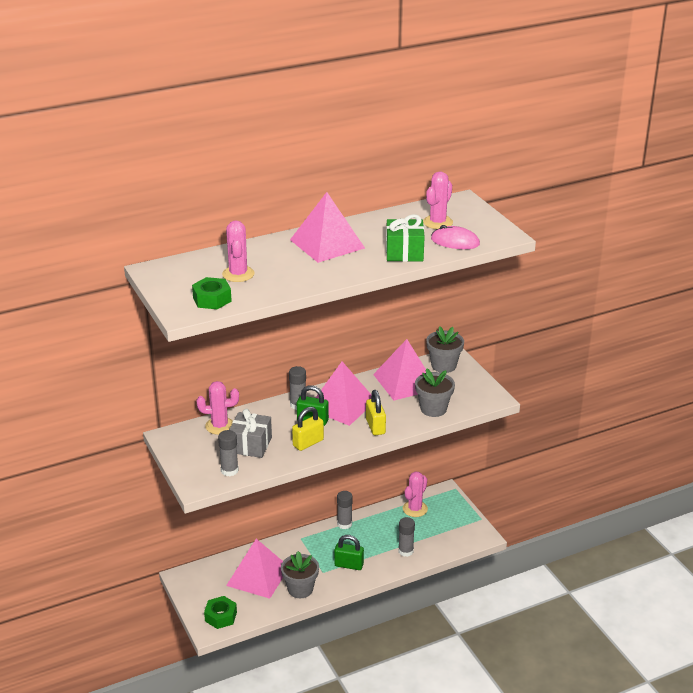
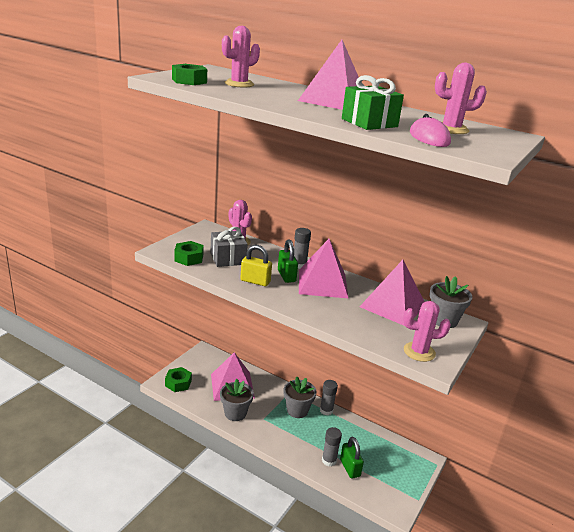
camera: 55 degrees right, 5 degrees down
grey glue stick [218,430,239,476] -> green nut [174,241,204,266]
green padlock [334,535,364,570] -> green padlock moved to [340,437,364,479]
yellow padlock [366,390,386,435] -> none
pink cactus [403,471,428,517] -> pink cactus moved to [403,301,451,362]
grey flower pot [415,369,455,417] -> grey flower pot moved to [284,377,316,418]

